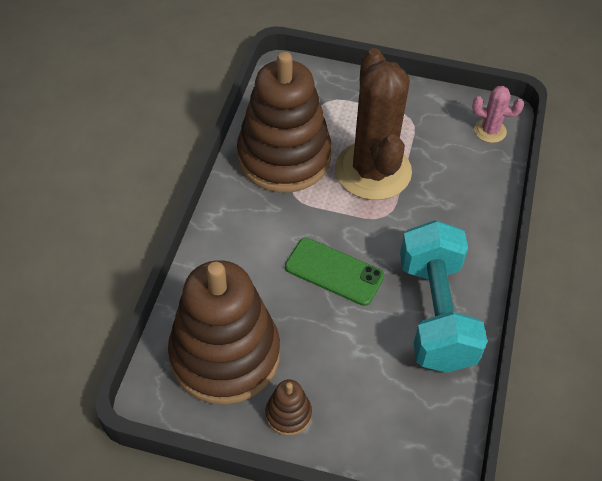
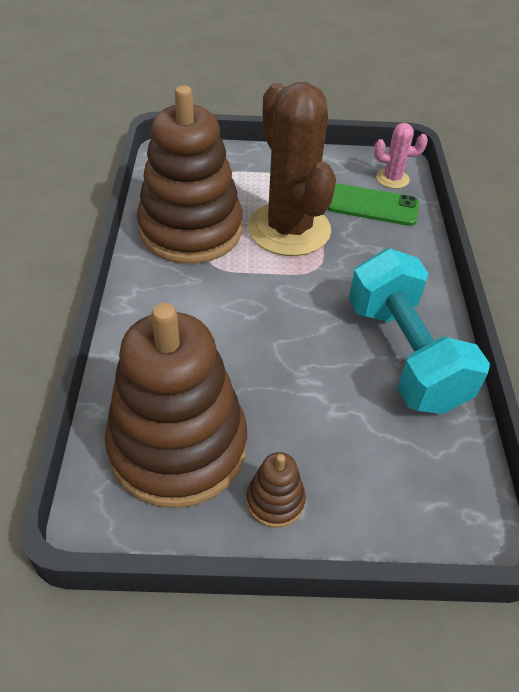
camera: 15 degrees left, 5 degrees down
green phone [285,238,384,306] -> green phone moved to [327,183,419,226]

